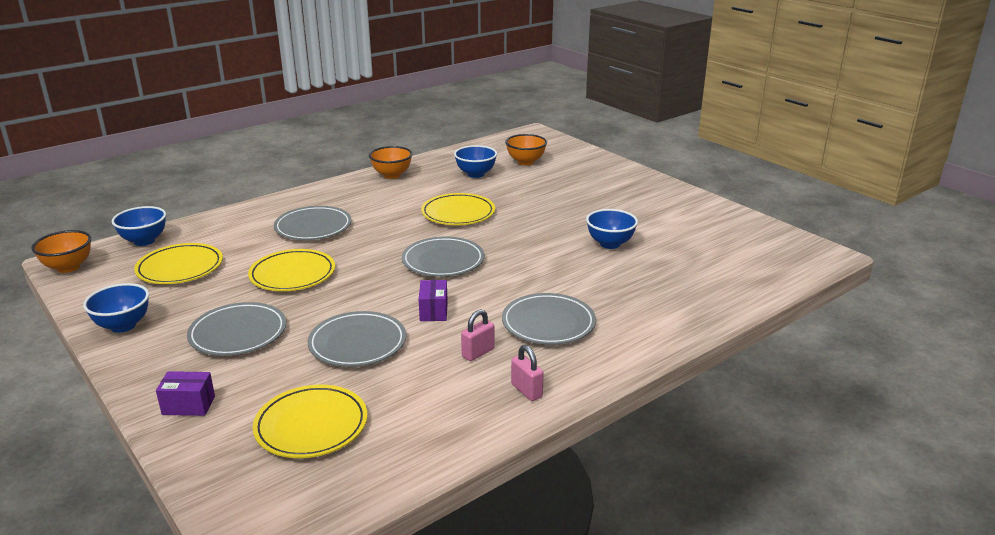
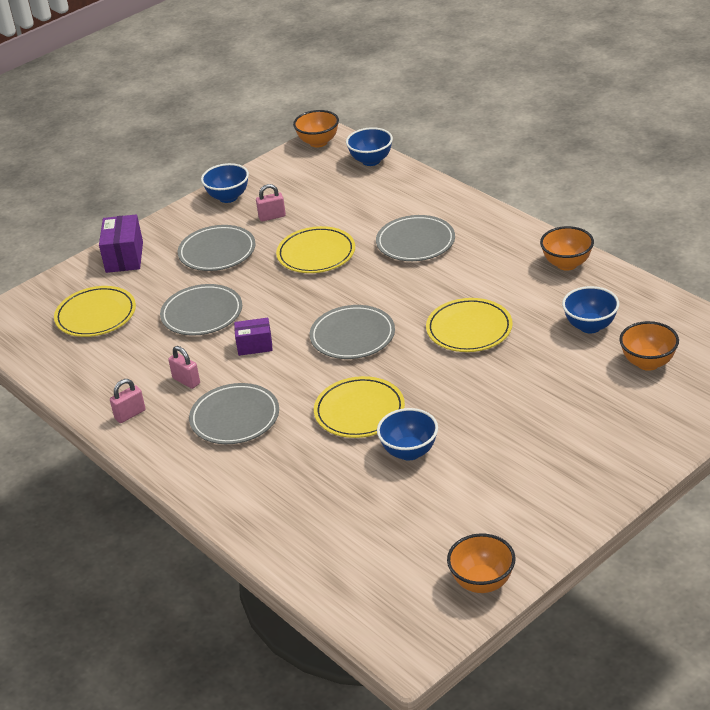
camera: 90 degrees right, 10 degrees up
yellow plate [134,243,223,284] -> yellow plate moved to [314,376,405,438]
purple box [156,371,215,416] -> purple box [99,214,143,273], size x1.54
none -> pink padlock [256,184,286,222]
none -> orange bowl [447,533,515,593]

